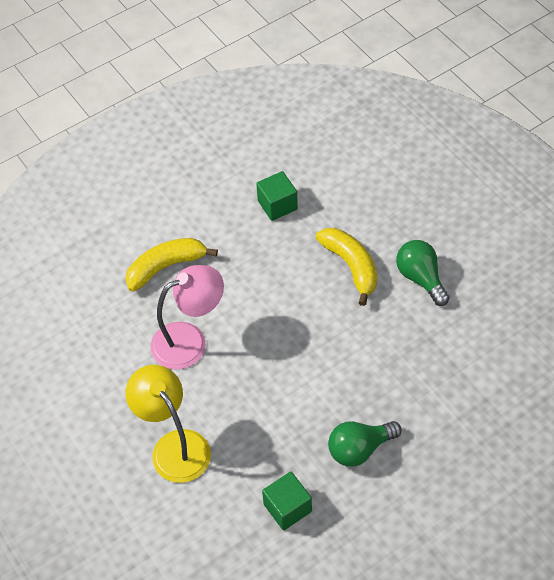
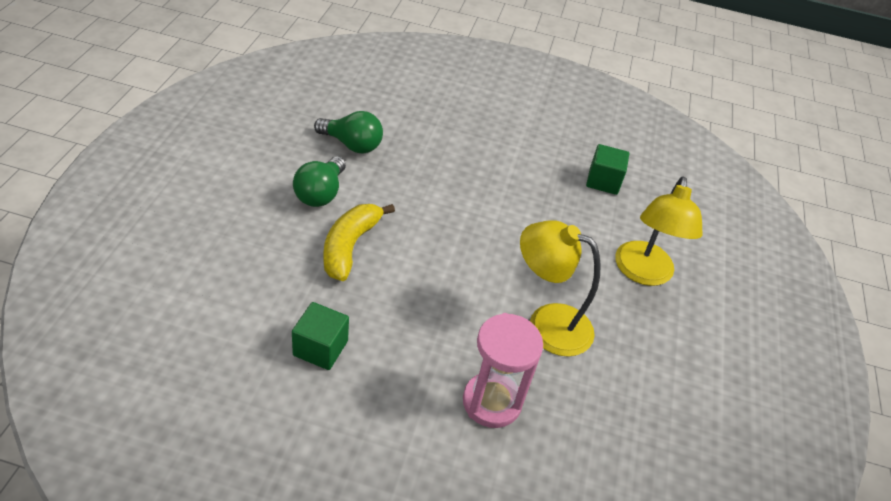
camera: 140 degrees left, 10 degrees down
yellow banana [125,238,218,292] -> pink hourglass [463,313,543,428]
pink lamp [151,265,224,369] -> yellow lamp [520,220,601,357]
green light bulb [328,421,402,467] -> green light bulb moved to [314,111,383,153]

